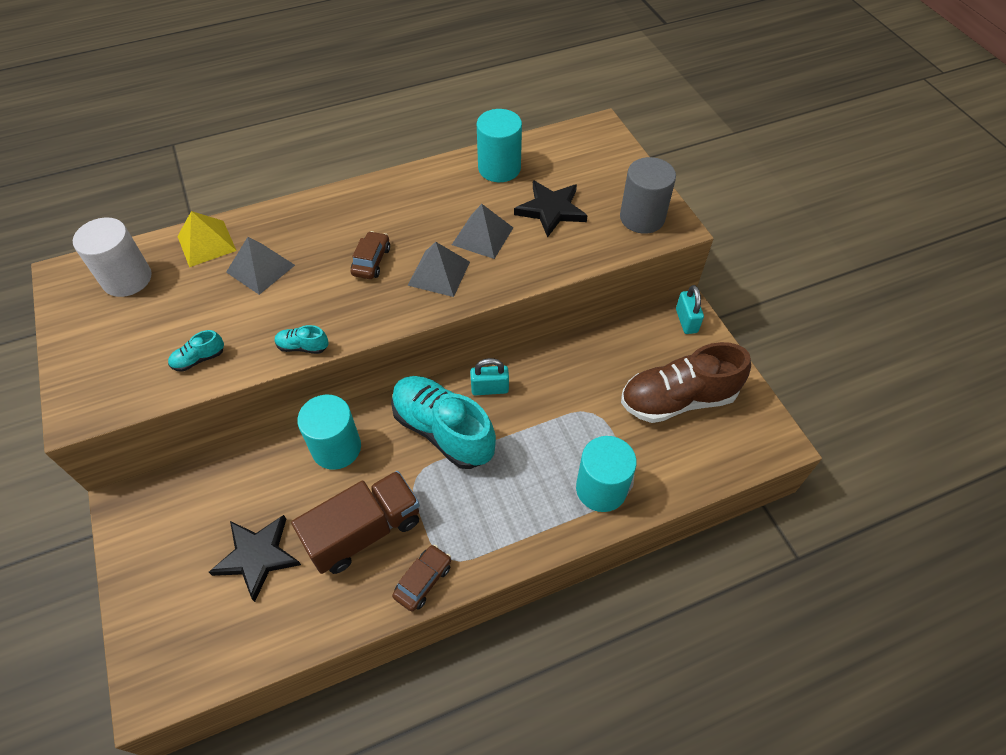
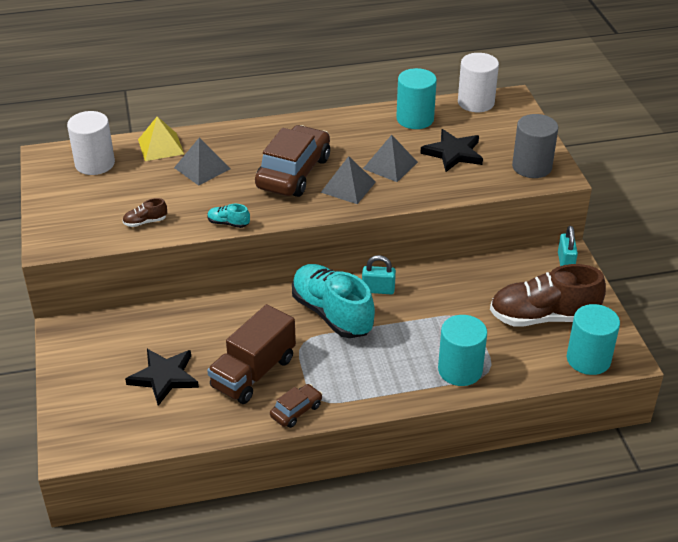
camera: 10 degrees right, 15 degrees down
turquoise shoe [168,330,224,372] -> brown shoe [122,198,167,227]
brown truck [291,471,420,574] -> brown truck turned 150 degrees clockwise [207,304,296,404]
turquoise cylinder [297,395,361,470] -> turquoise cylinder moved to [567,304,620,375]
brown car [351,231,390,279] -> brown car [255,125,330,197], size x2.10
none -> white cylinder [458,53,499,112]

